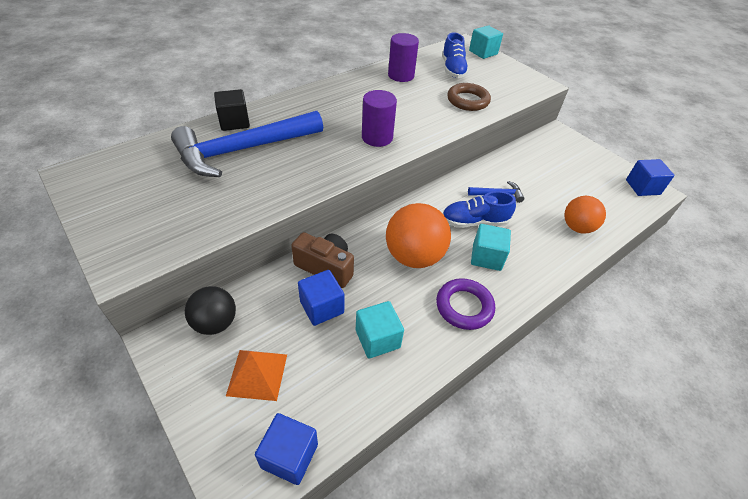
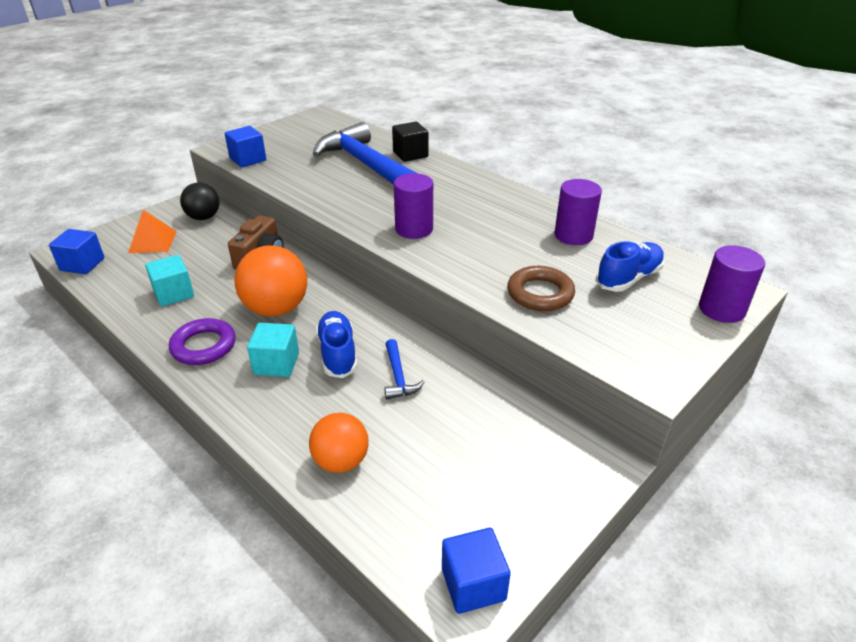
camera: 85 degrees right, 10 degrees down
blue cube [298,270,344,326] -> blue cube moved to [225,126,266,167]
blue shoe [442,32,469,78] -> blue shoe turned 150 degrees clockwise [596,241,665,292]
turquoise cube [469,26,503,59] -> purple cylinder [699,245,765,323]

